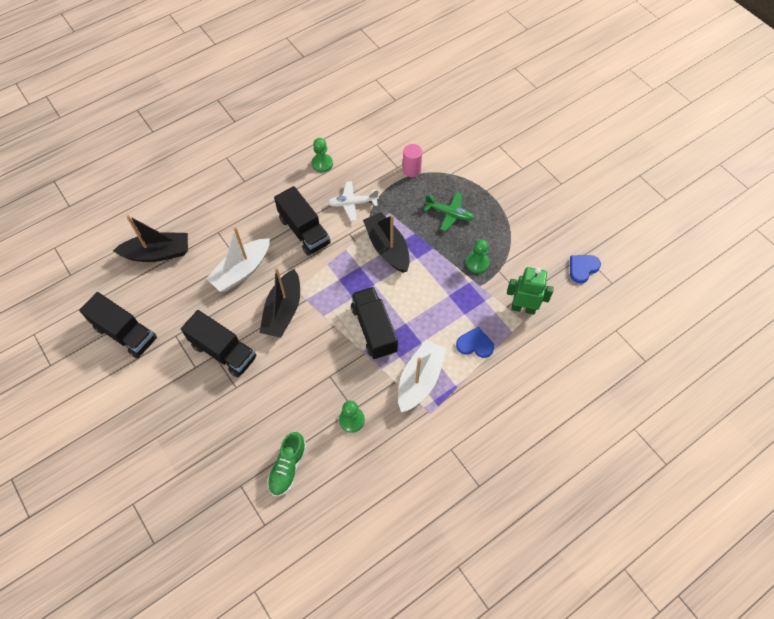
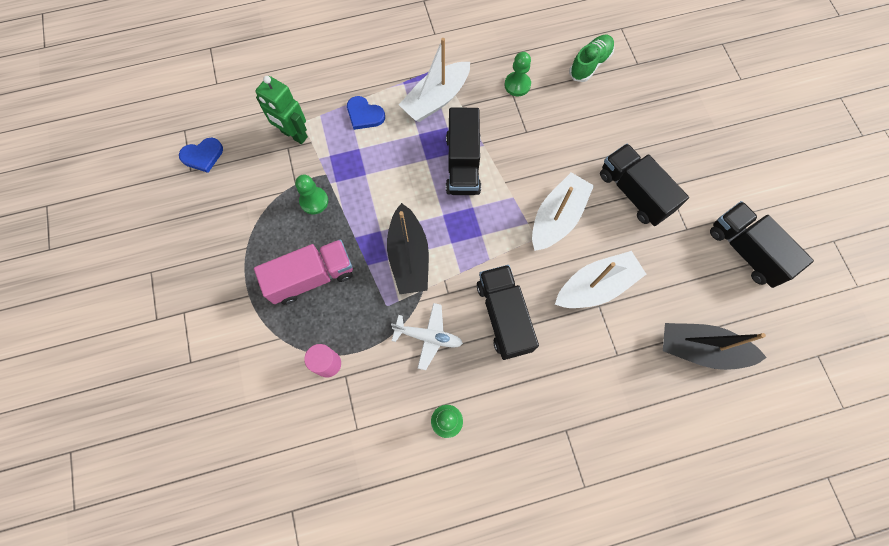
camera: 160 degrees left, 10 degrees up
black boat [259,268,300,338] -> white boat [532,172,594,251]
green plane [424,192,474,231] -> pink truck [254,239,353,305]

